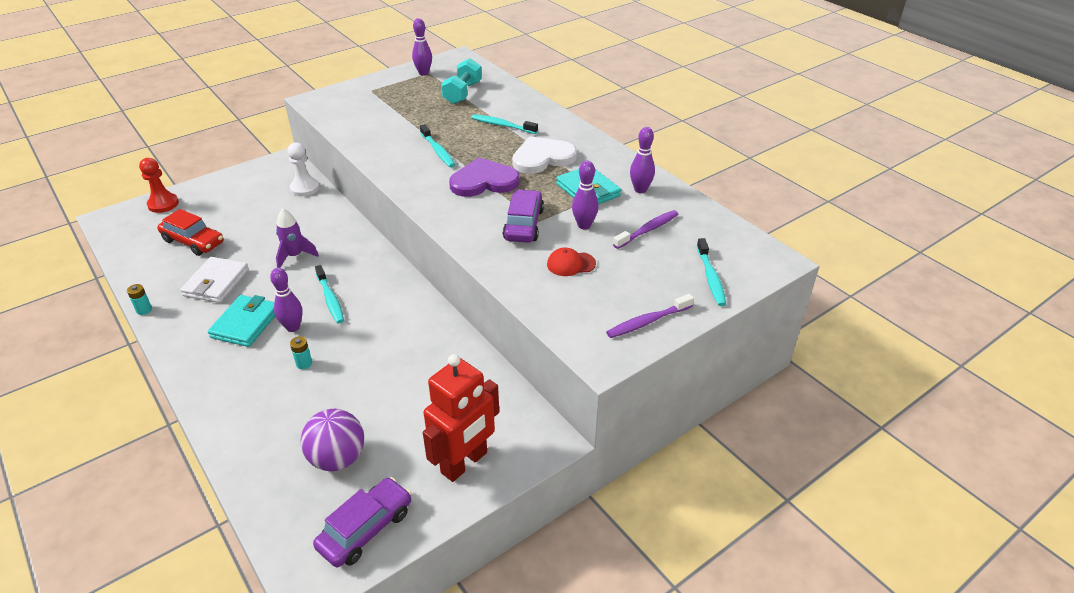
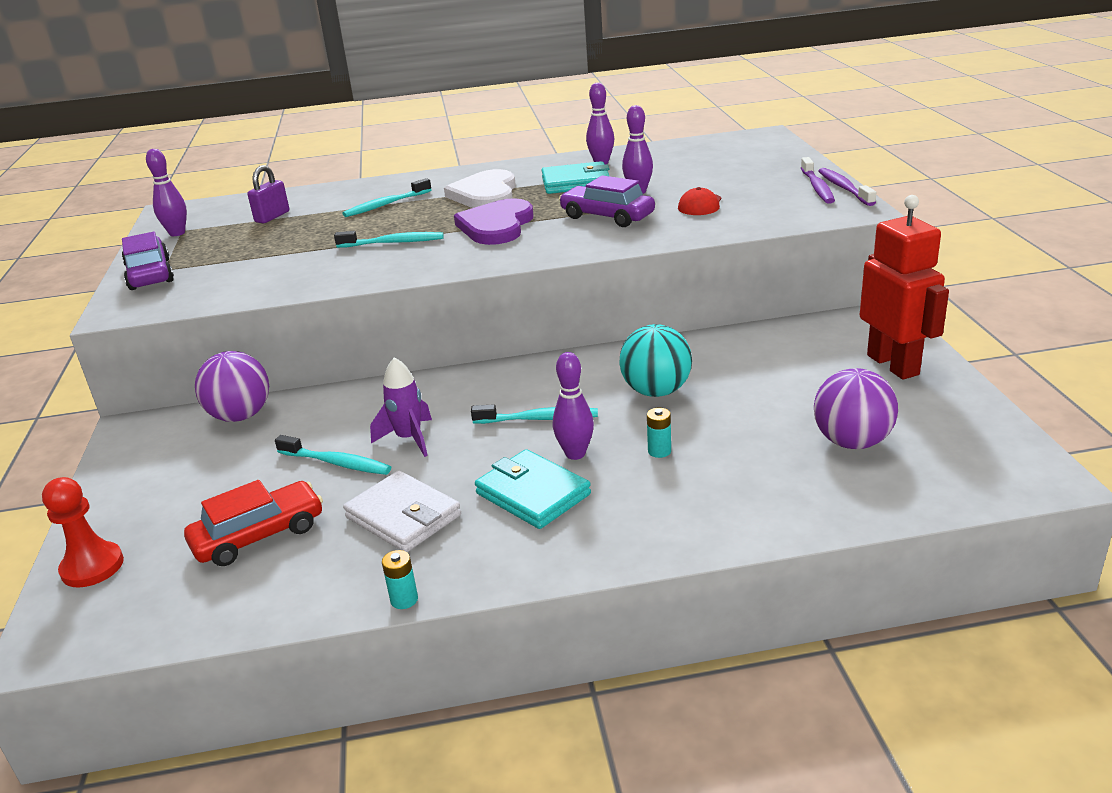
camera: 60 degrees left, 10 degrees down
white pawn [287,143,319,196] -> purple ball [195,351,269,422]
purple car [313,477,412,567] -> purple car moved to [122,232,174,290]
turquoise dumbbell [441,58,482,104] -> purple padlock [247,165,289,223]
purple toothbrush [613,210,679,249] -> purple toothbrush moved to [819,168,876,206]
turquoise toothbrush [697,238,726,306] -> turquoise toothbrush moved to [275,435,391,475]
none -> turquoise ball [619,324,692,397]

